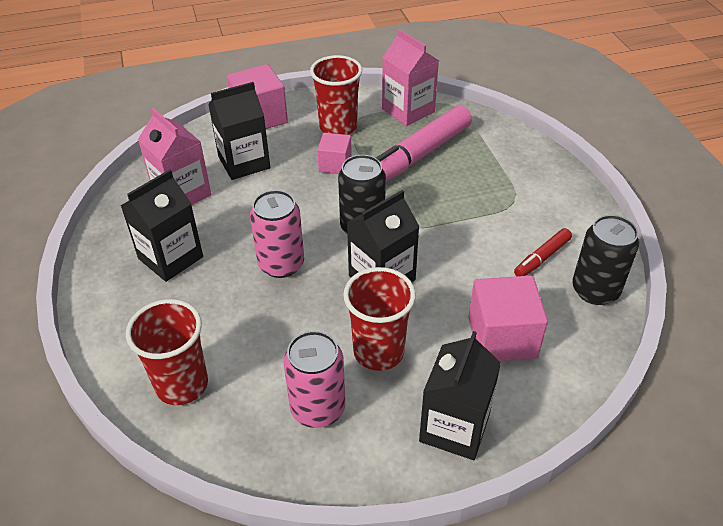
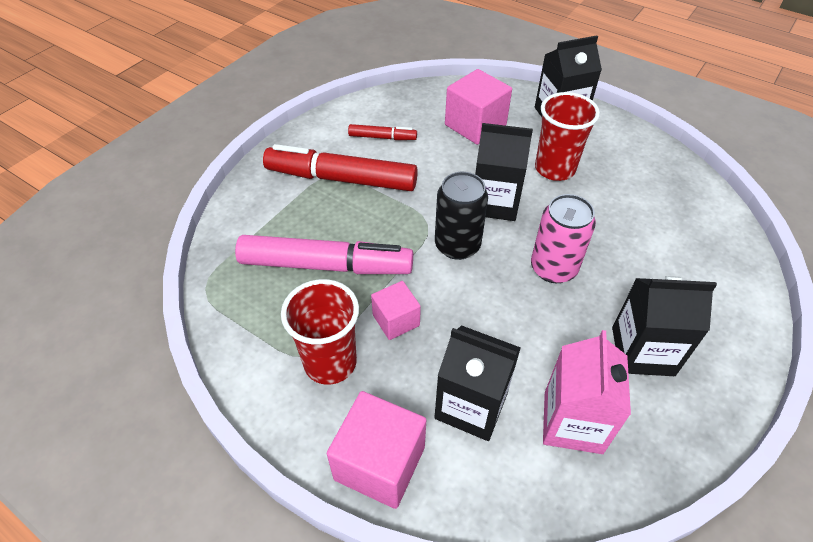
camera: 130 degrees left, 5 degrees up
red cup [126,299,208,405] -> none
pink can [284,331,345,428] -> none
pink carton [382,29,439,126] -> none
black can [572,215,639,305] -> none
none -> red marker [263,144,418,191]

